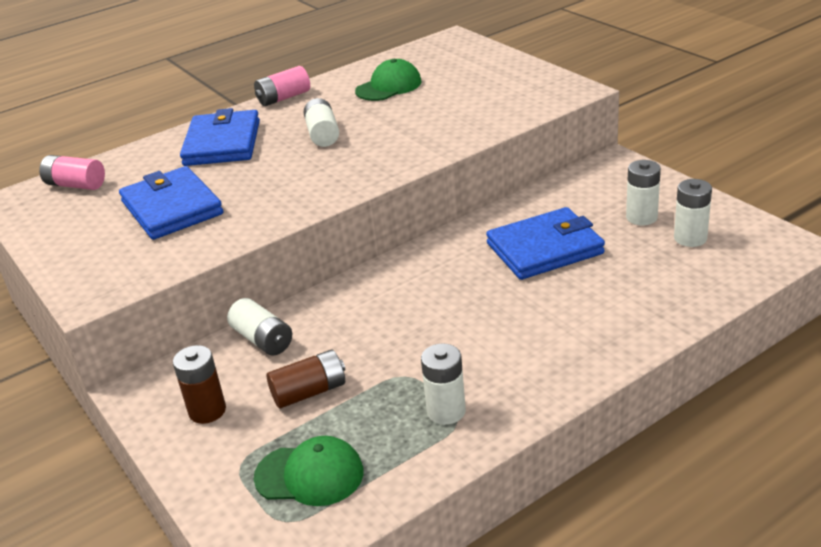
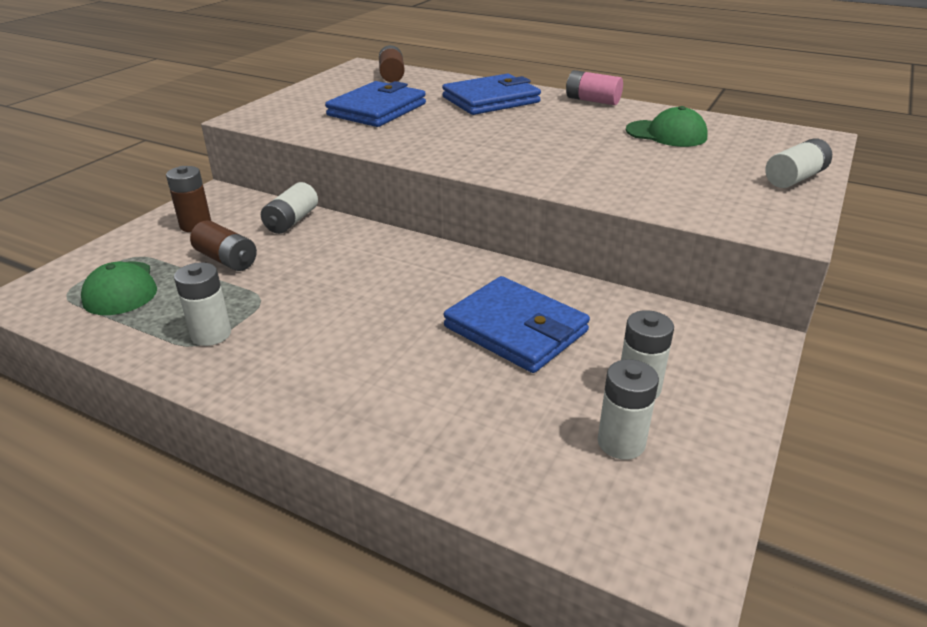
camera: 60 degrees right, 0 degrees up
pink battery [39,155,105,190] -> brown battery [379,45,405,82]
white battery [304,98,339,147] -> white battery moved to [765,138,832,188]

